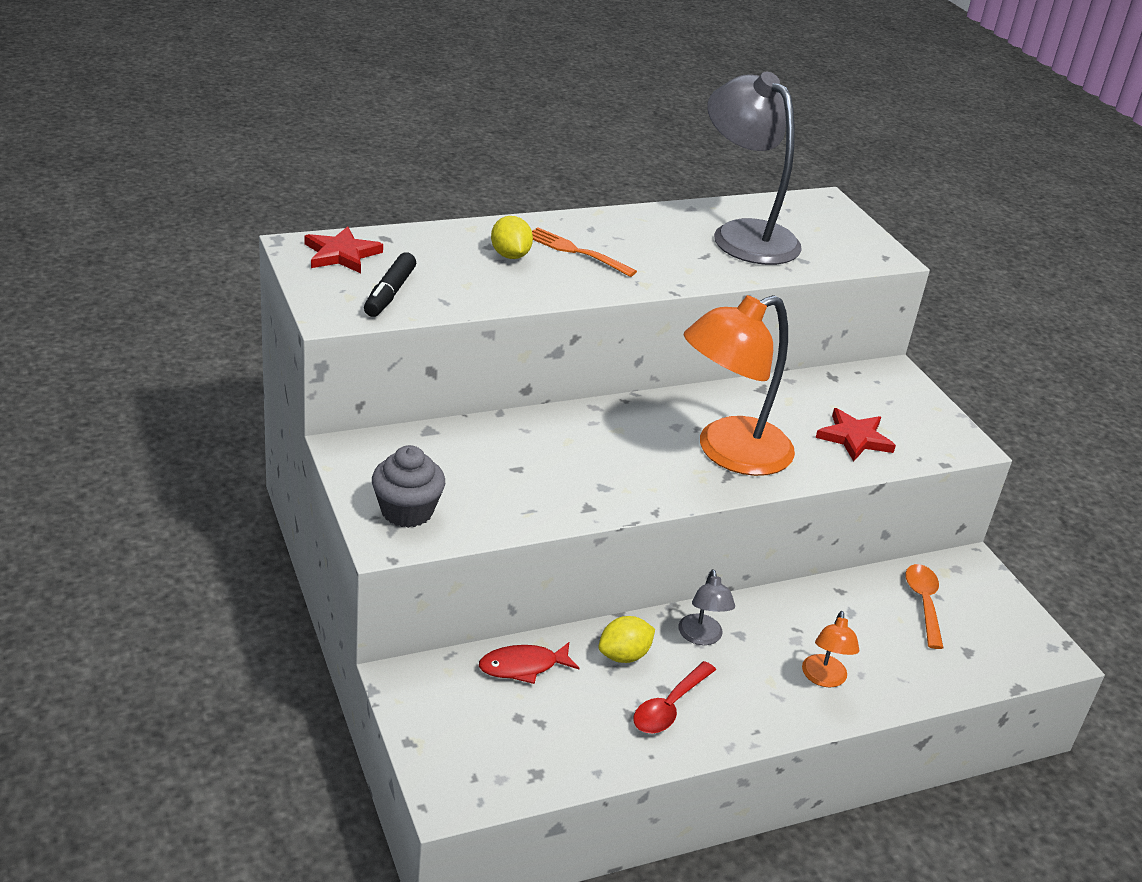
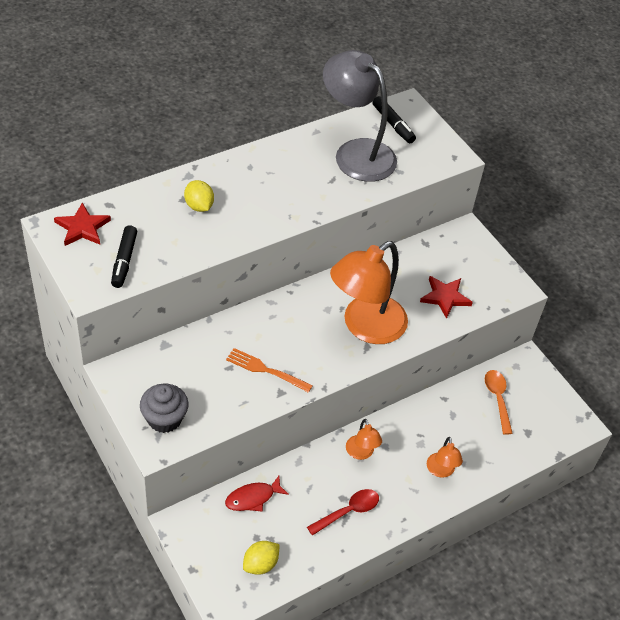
camera: 10 degrees left, 15 degrees up
orange fork [532,227,637,277] -> orange fork moved to [226,348,313,393]
yellow lemon [599,616,655,663] -> yellow lemon moved to [243,541,280,575]
red spoon [633,661,716,733] -> red spoon turned 150 degrees counterclockwise [307,489,379,536]
grey lamp [678,569,735,645] -> orange lamp [346,419,382,460]
none -> black marker [373,96,416,143]

